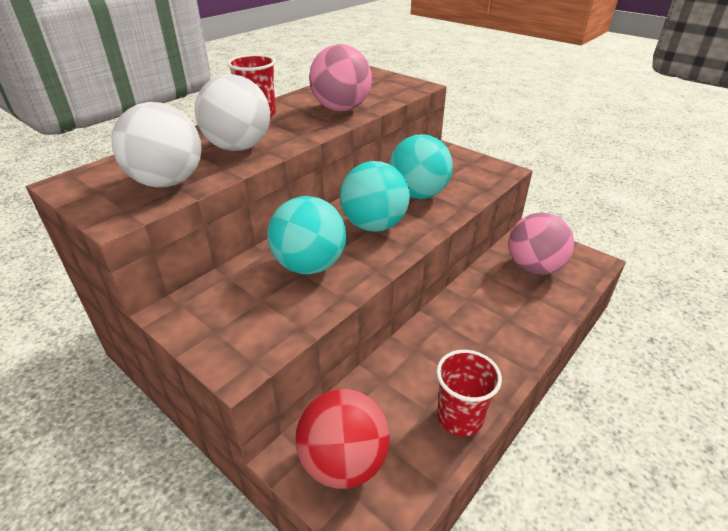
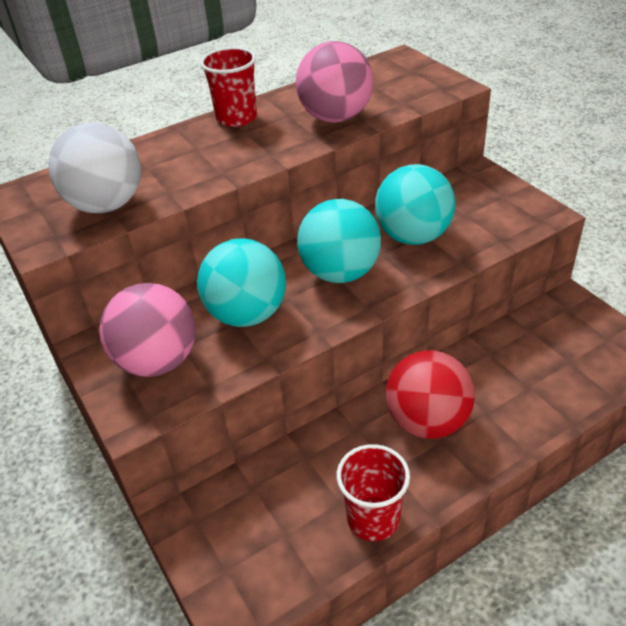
camera: 20 degrees right, 5 degrees up
white ball [195,74,270,151] -> none
red ball [295,389,390,489] -> red ball moved to [386,350,475,439]
pink ball [509,213,574,274] -> pink ball moved to [99,283,196,377]

